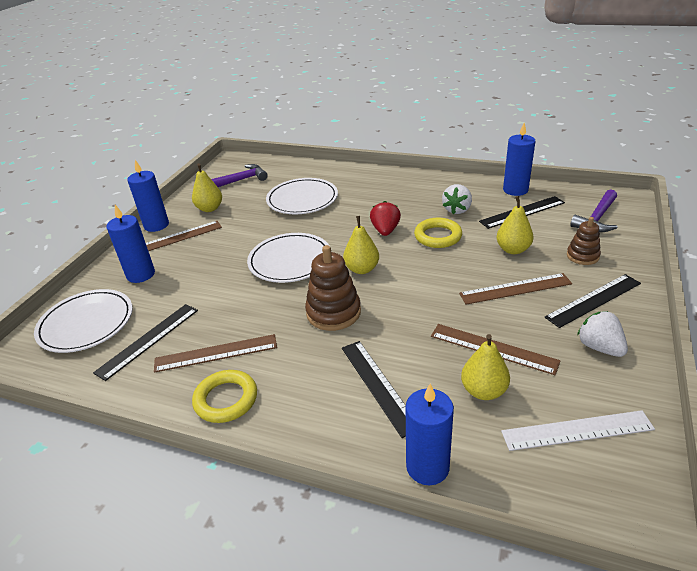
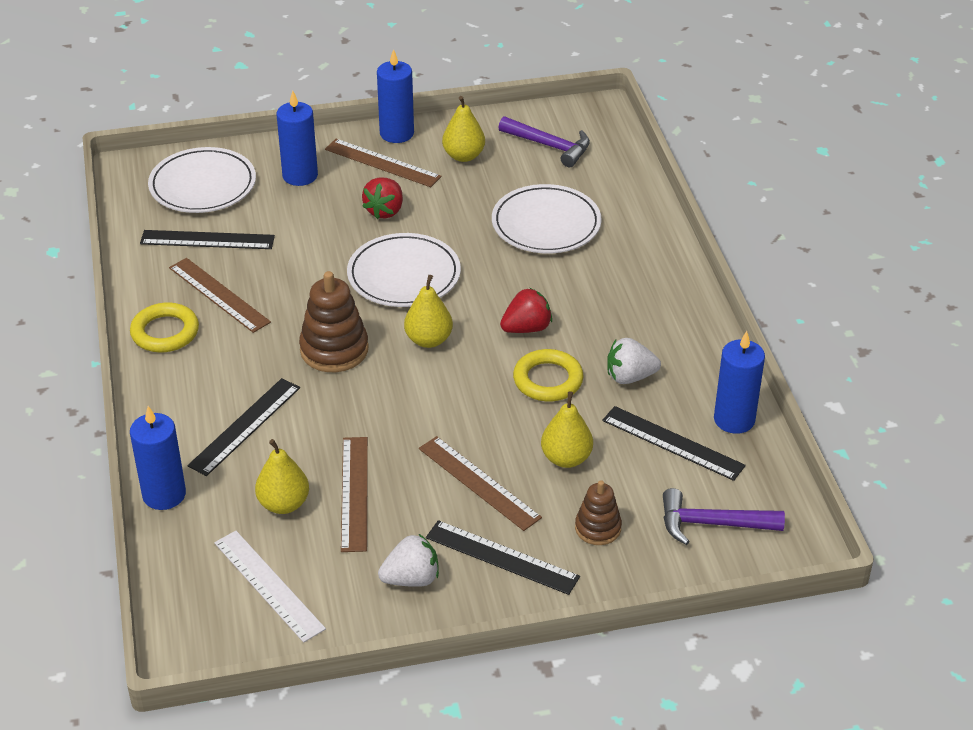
camera: 55 degrees right, 5 degrees up
white strawberry [577,311,628,357] -> white strawberry turned 45 degrees clockwise [378,534,439,587]
none -> red strawberry [362,177,403,219]

